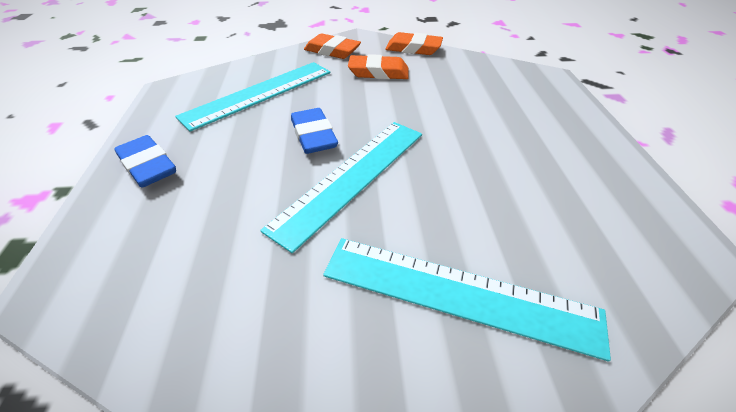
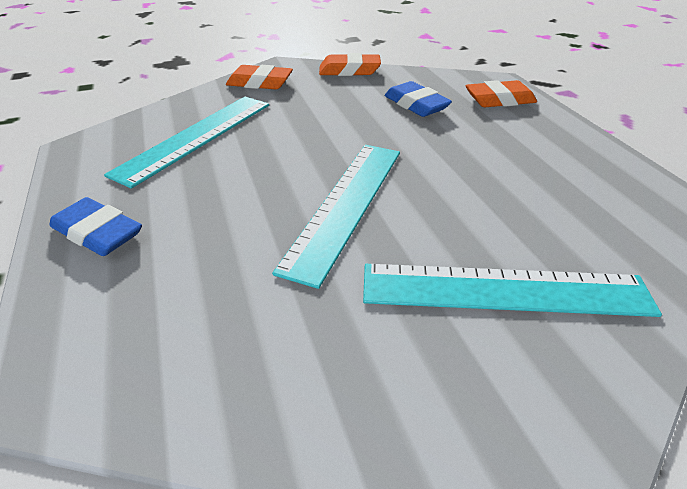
camera: 15 degrees left, 5 degrees down
blue eraser [291,108,338,154] -> blue eraser moved to [385,81,452,117]
orange eraser [348,54,409,79] -> orange eraser moved to [466,80,537,107]

